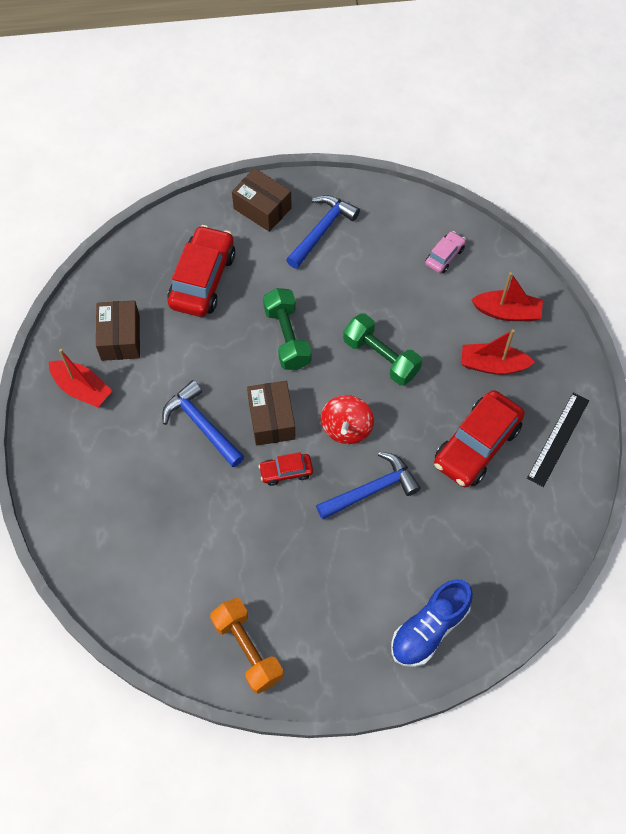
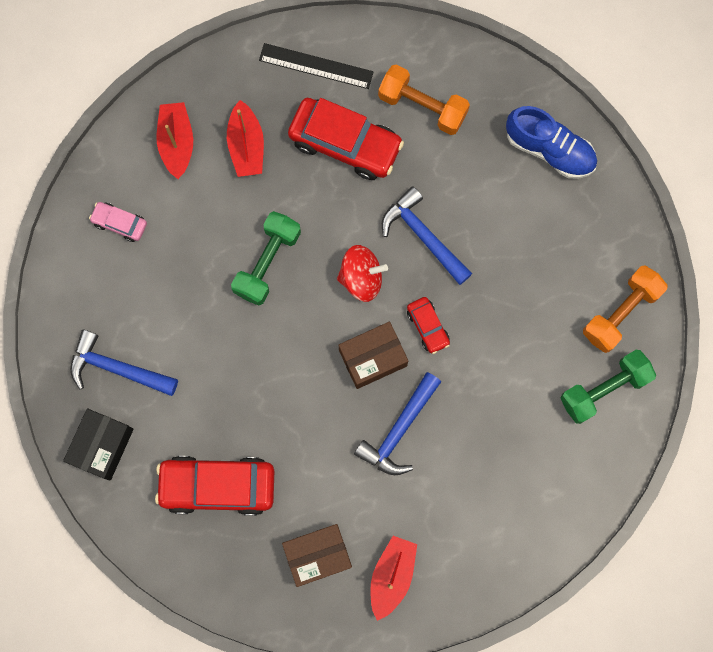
camera: 105 degrees left, 15 degrees up
brown box [232,168,292,232] -> black box [63,408,134,481]
green dumbbell [263,288,311,370] -> green dumbbell moved to [561,350,656,424]
none -> orange dumbbell [378,65,470,135]

